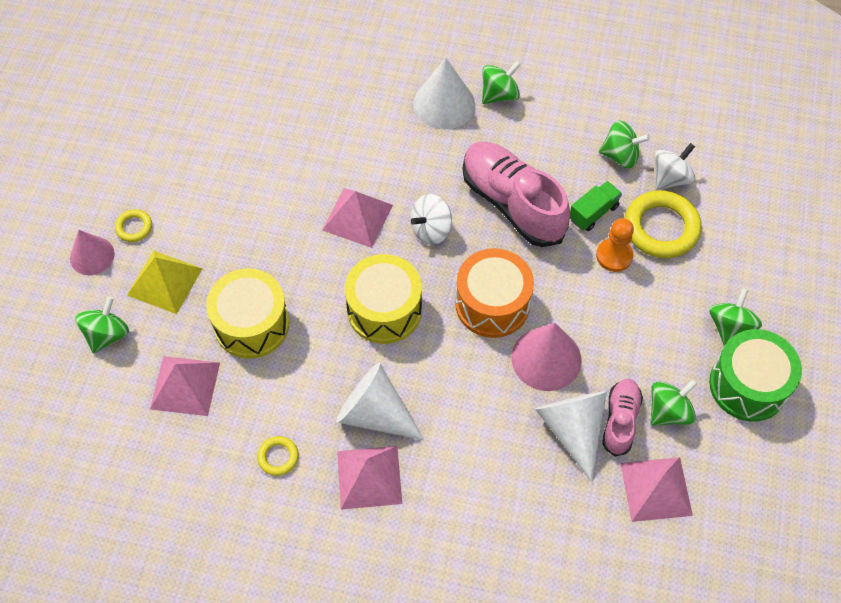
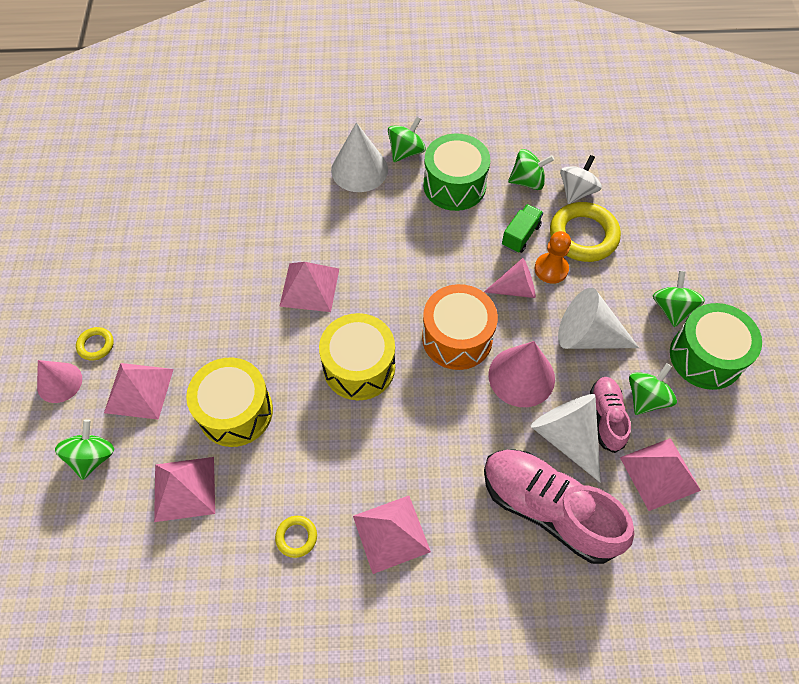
camera: 15 degrees left, 0 degrees up
yellow pyramid [127,251,203,314] -> pink pyramid [104,363,174,420]
white cone [336,363,424,440] -> white cone moved to [558,288,639,349]
white spinning top [410,194,452,245] -> none
pink shoe [463,142,570,247] -> pink shoe moved to [484,449,634,564]
none -> green drum [423,134,490,211]
none -> pink cone [484,258,536,298]

